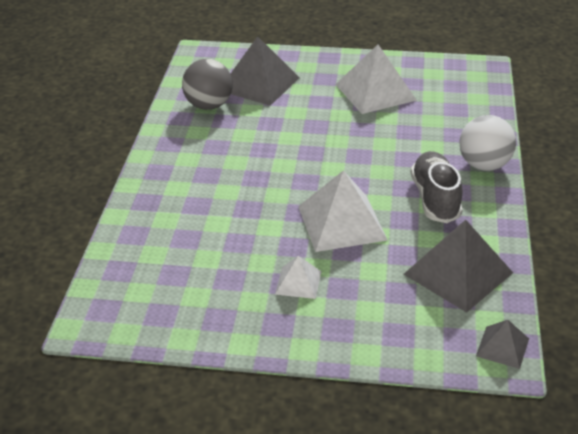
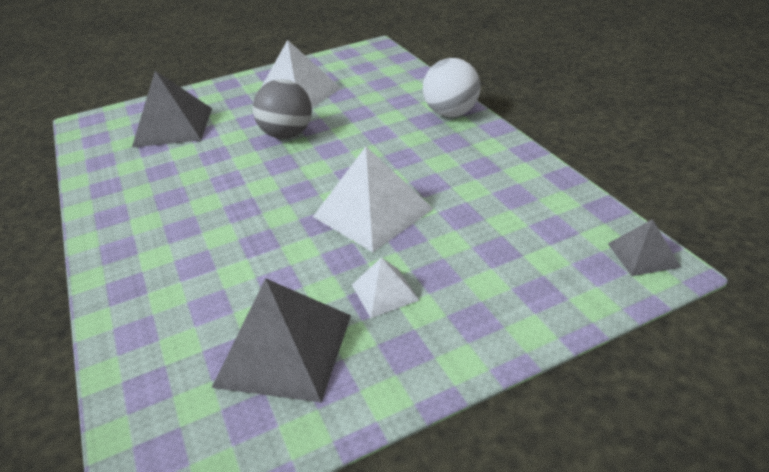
camera: 30 degrees left, 0 degrees up
grey ball [182,59,232,110] -> grey ball moved to [253,79,312,139]
grey pyramid [404,220,513,312] -> grey pyramid moved to [212,278,351,403]
grey shoe [410,151,463,223] -> none

